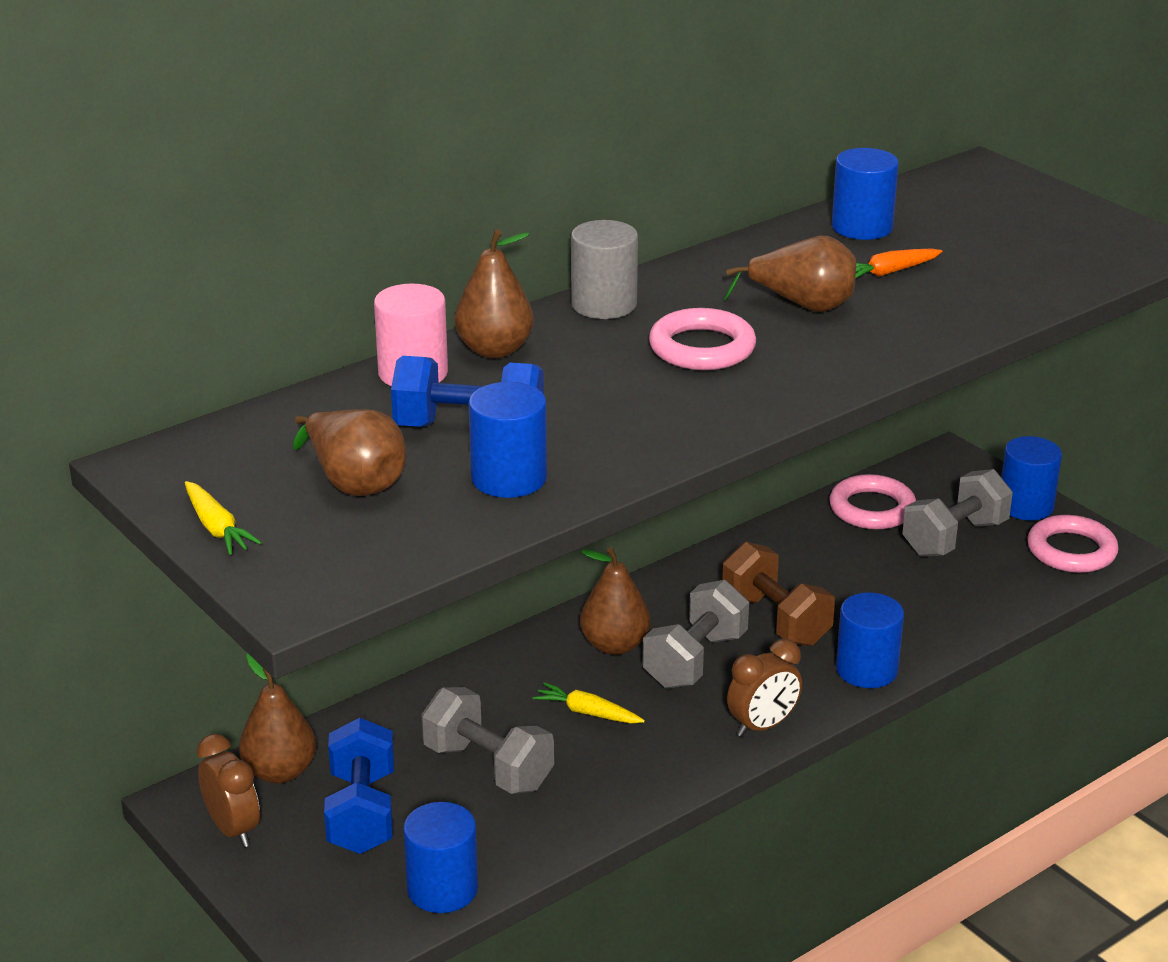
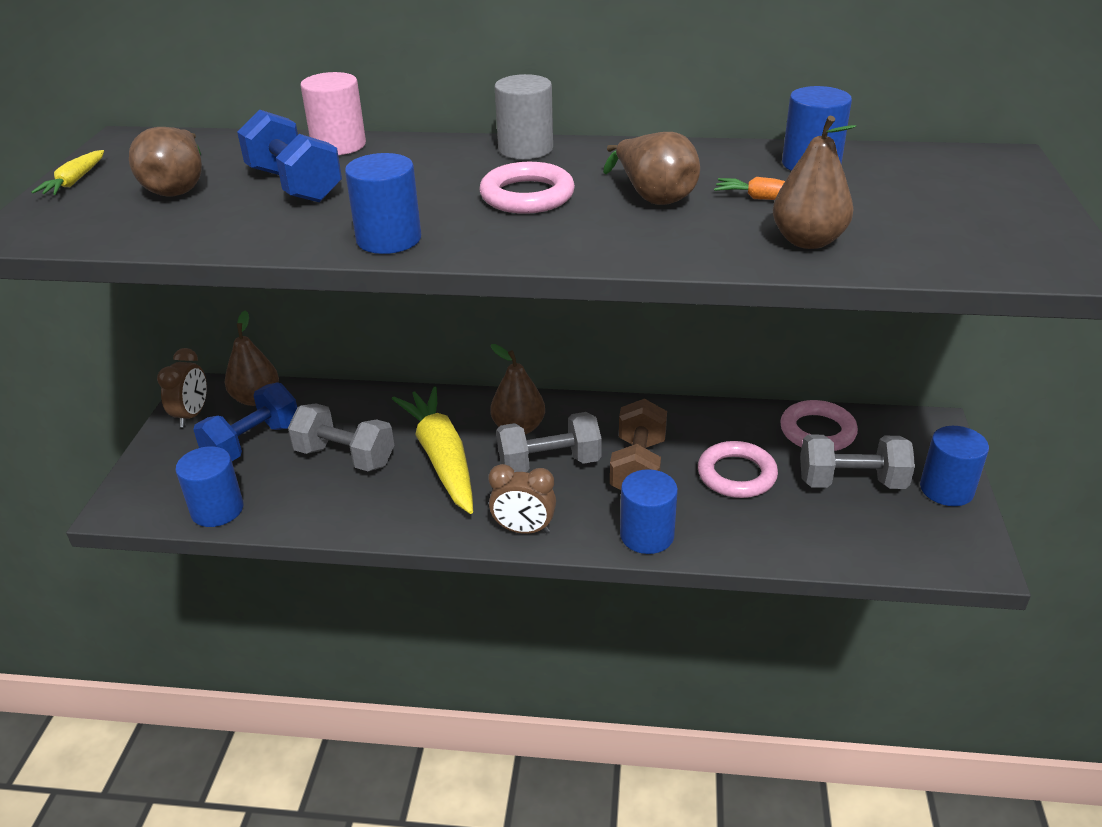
camera: 45 degrees right, 5 degrees up
grey dumbbell [421,687,554,794] -> grey dumbbell turned 60 degrees counterclockwise [288,403,394,471]
brown pear [455,229,534,358] -> brown pear moved to [773,116,856,249]
blue cylinder [469,382,547,498] -> blue cylinder moved to [345,153,421,254]
yellow carrot [533,682,645,723] -> yellow carrot [392,387,473,514], size x2.25
pink ring [1027,515,1119,573] -> pink ring moved to [698,441,778,498]

